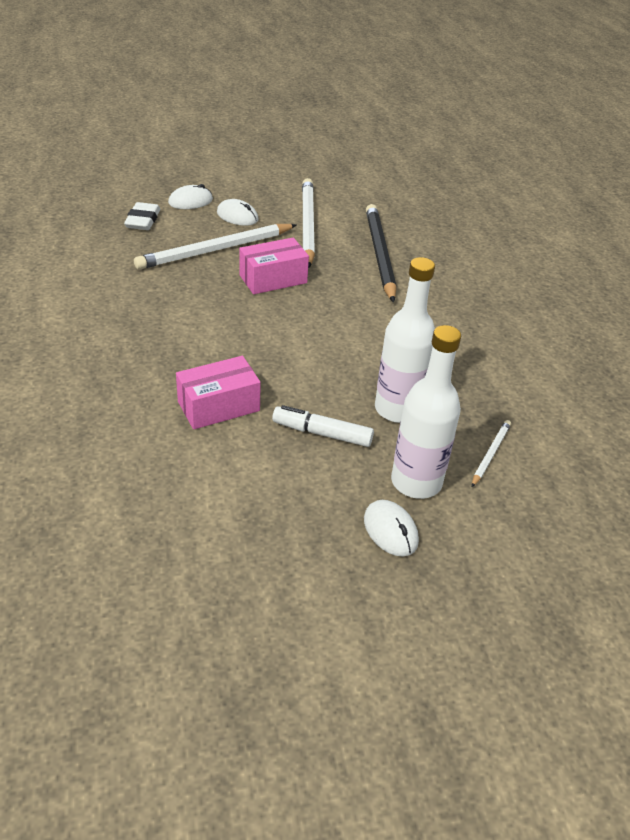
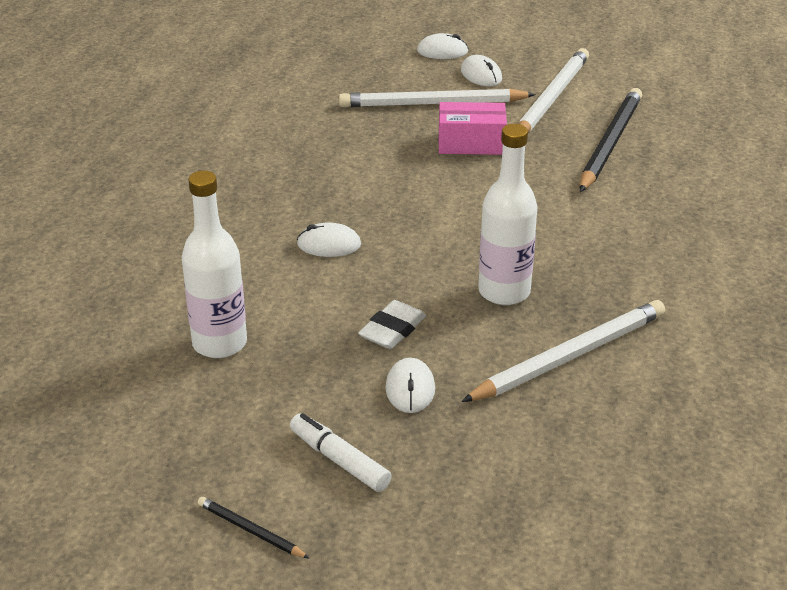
camera: 30 degrees right, 5 degrees down
white eraser [124,202,160,230] -> white eraser moved to [358,300,426,349]
pink box [176,356,261,430] -> white mouse [297,222,361,257]
white marker [272,405,374,447] -> white marker moved to [290,413,392,492]
white bottle [391,325,461,499] -> white bottle moved to [181,171,247,358]
white pencil [472,420,511,487] -> white pencil [461,300,665,402], size x2.15
none -> black pencil [198,497,310,559]

